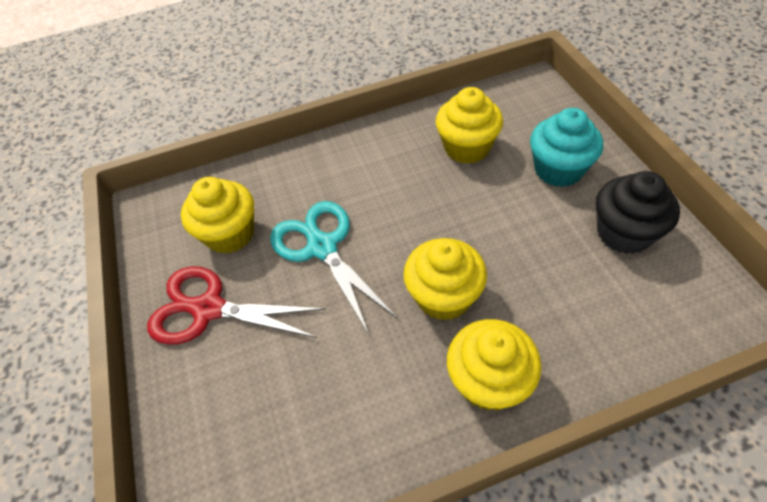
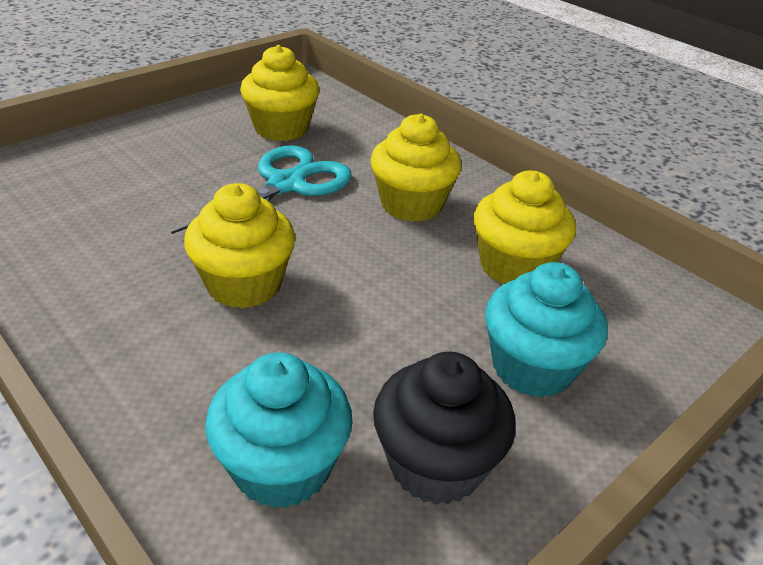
camera: 60 degrees right, 15 degrees down
red scissors [147,266,326,345] -> none
yellow cupcake [447,319,542,411] -> yellow cupcake moved to [370,114,461,222]
none -> turquoise cupcake [205,352,353,509]

